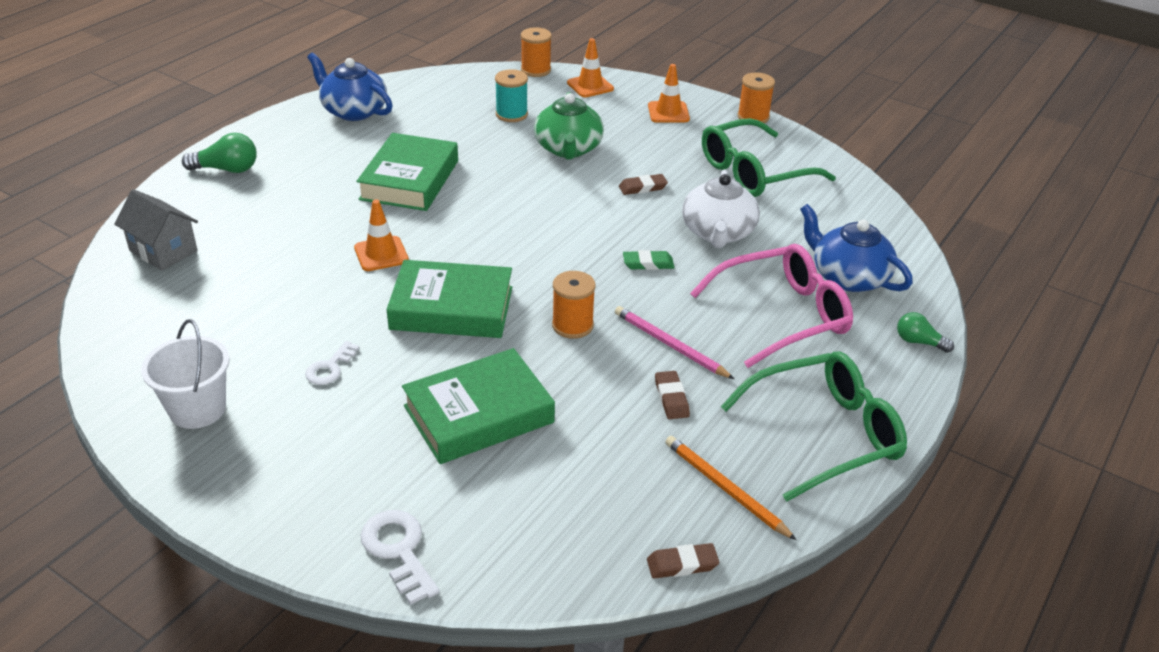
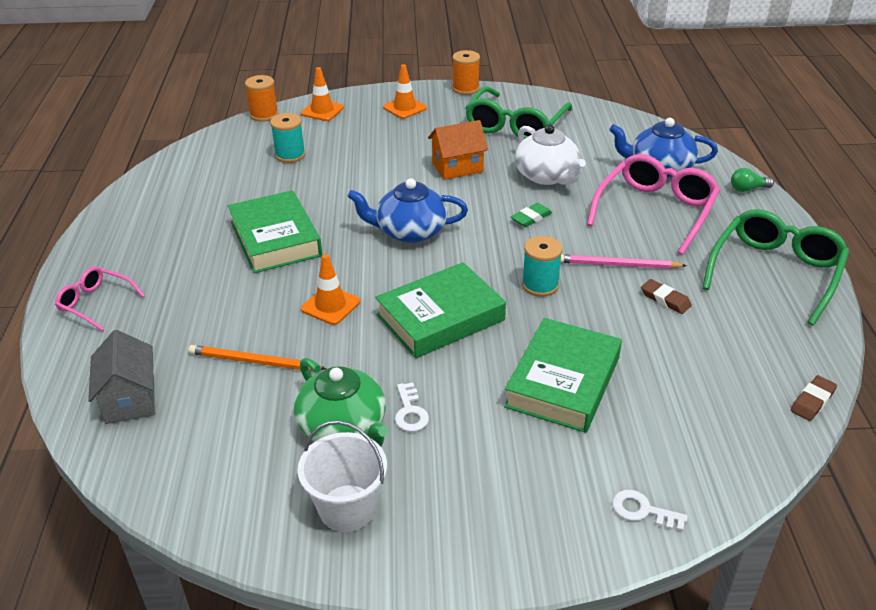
camera: 35 degrees left, 0 degrees up
grey house [114,189,198,270] -> grey house turned 75 degrees clockwise [88,330,155,424]
green light bulb [182,133,257,173] -> pink glasses [55,266,145,331]
blue teapot [307,53,393,121] -> blue teapot moved to [347,178,468,243]
white key [360,510,440,605] -> white key [612,490,688,531], size x0.67
green teapot [534,92,604,160] -> green teapot moved to [294,358,388,446]
orange spool [552,271,596,339] -> turquoise spool [522,236,563,297]
brown eraser [619,174,668,195] -> orange house [428,120,488,180]
orange pencil [665,436,796,540] -> orange pencil moved to [188,345,327,371]

